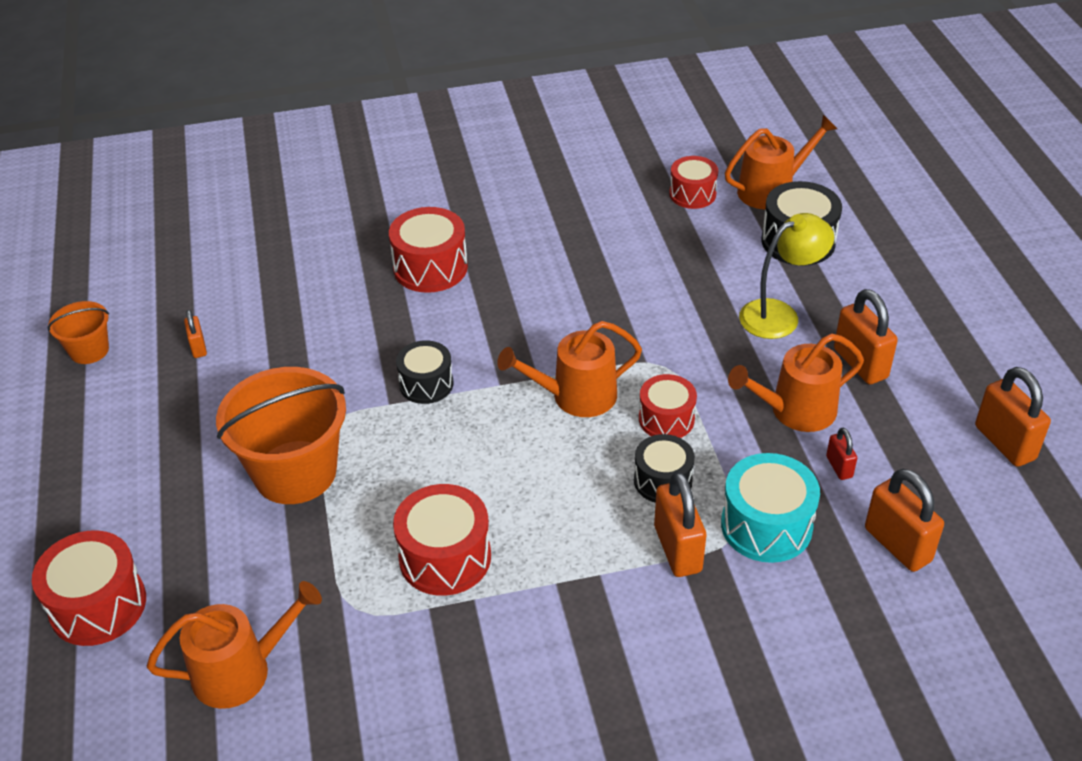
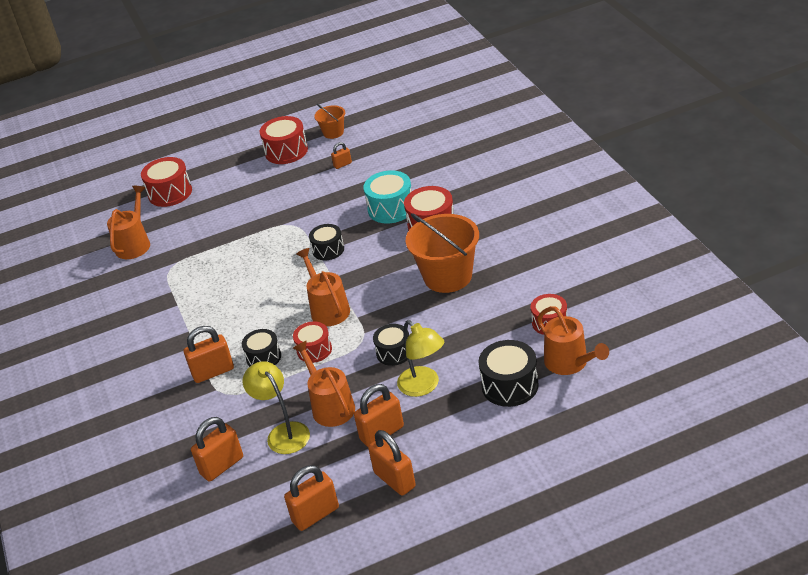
camera: 85 degrees right, 5 degrees down
orange watering can [147,581,322,709] -> orange watering can turned 135 degrees counterclockwise [107,186,150,259]
orange bucket [216,367,346,504] -> orange bucket moved to [406,213,479,293]
red drum [393,484,491,596] -> red drum moved to [260,116,308,164]
turquoise drum [721,453,820,563] -> turquoise drum moved to [363,170,412,223]
red padlock [826,428,857,480] -> yellow lamp [243,361,310,454]
none -> orange padlock [368,430,416,496]
none -> black drum [373,324,409,366]

